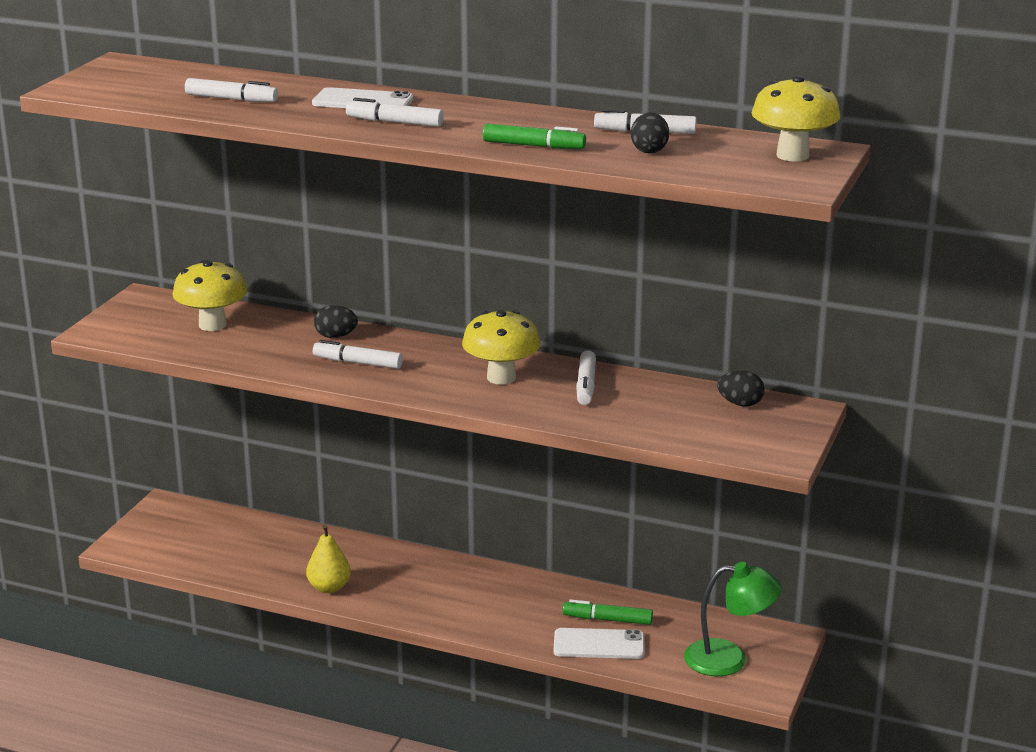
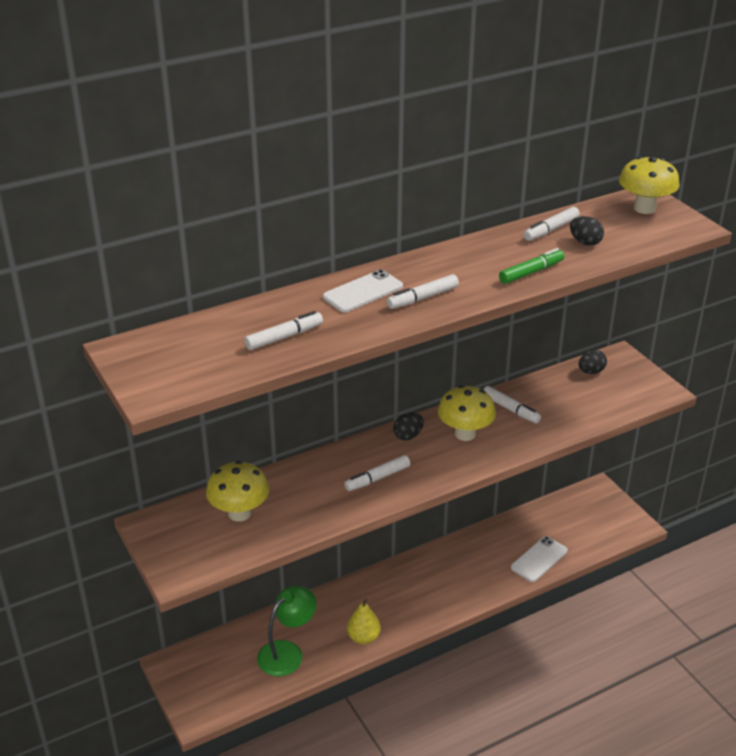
camera: 50 degrees left, 10 degrees up
black egg [314,305,358,338] -> black egg moved to [393,413,424,441]
green marker [563,599,653,625] -> none
green lamp [684,562,782,676] -> green lamp moved to [257,586,317,676]

